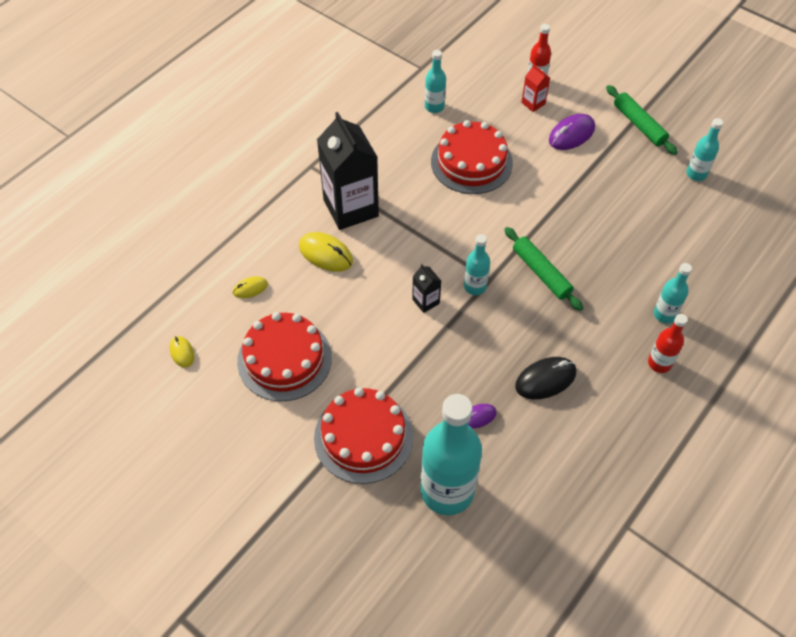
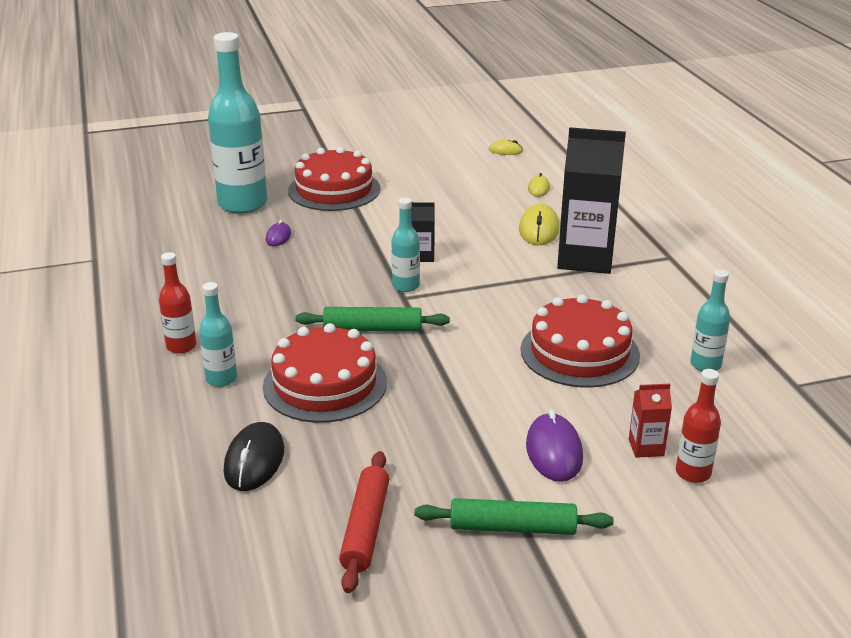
camera: 125 degrees right, 25 degrees down
red cake [237,312,332,401] -> red cake moved to [263,323,387,423]
yellow mouse [299,232,353,272] -> yellow mouse turned 60 degrees counterclockwise [519,204,560,245]
black mouse [515,357,576,399] -> black mouse moved to [224,422,284,491]
turquoise bottle [686,118,723,181] -> red rolling pin [339,451,389,593]

